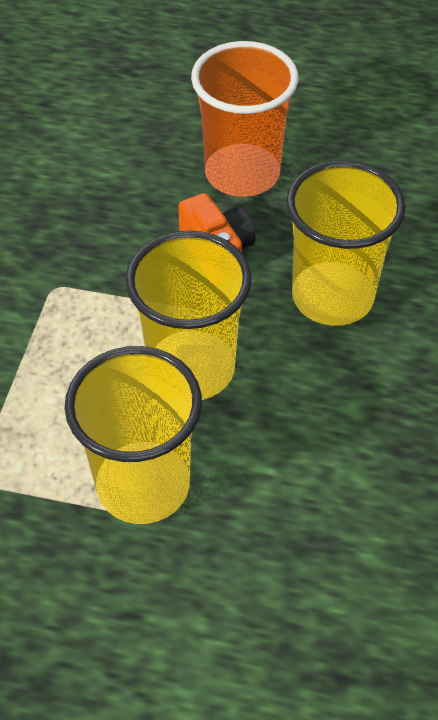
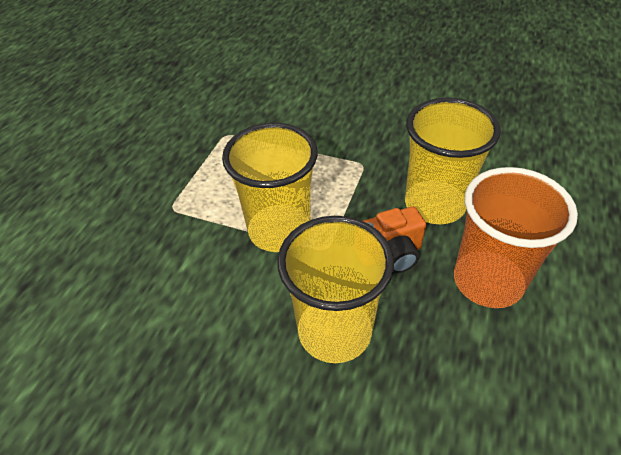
camera: 100 degrees right, 5 degrees down
yellow cup [65,346,202,524] -> yellow cup moved to [405,98,501,224]

